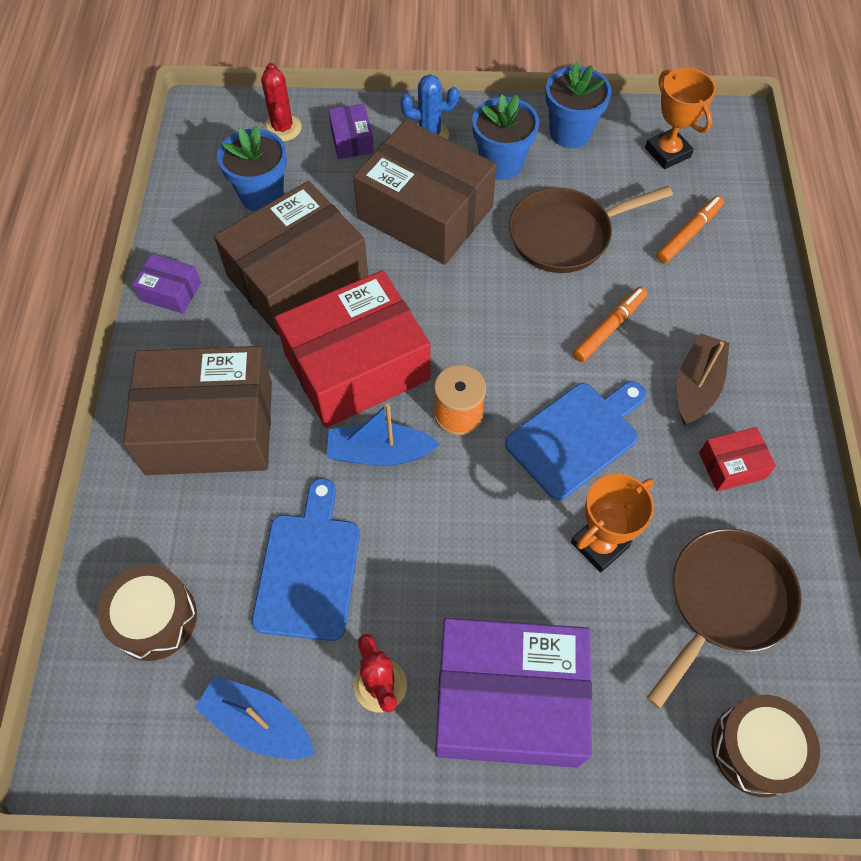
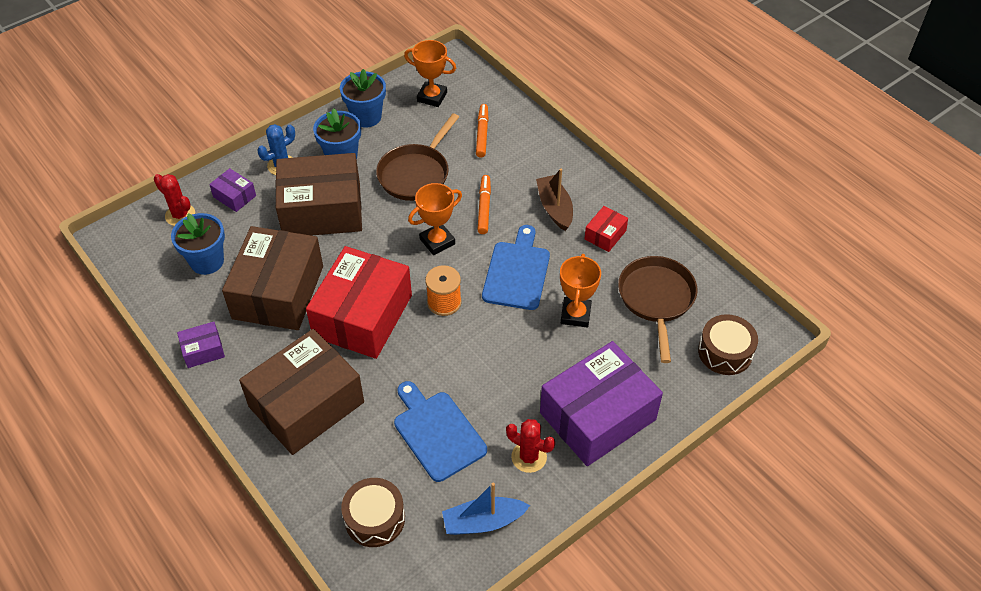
camera: 40 degrees left, 10 degrees down
blue boat [327,403,440,466] -> none
none -> orange trophy [408,183,462,255]

